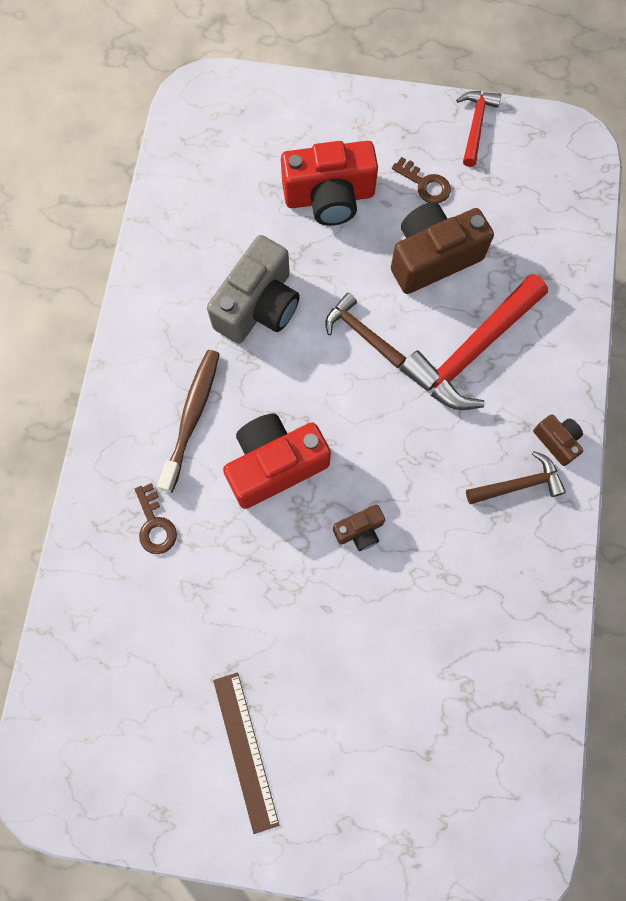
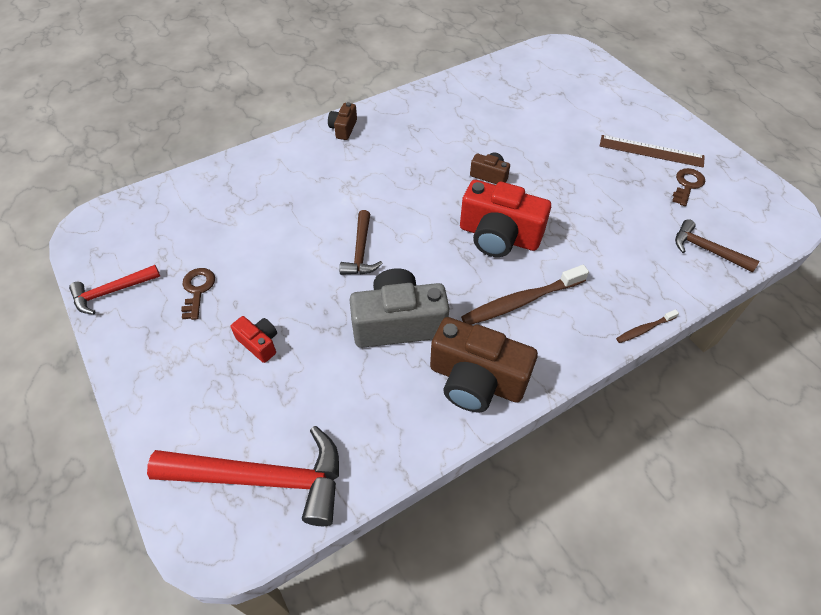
camera: 130 degrees left, 20 degrees down
brown key [135,483,177,554] -> brown key moved to [672,168,705,206]
brown ruler [213,672,279,834] -> brown ruler turned 75 degrees clockwise [600,135,705,167]
red camera [281,141,378,226] -> red camera [231,316,277,363], size x0.49
brown camera [391,202,494,294] -> brown camera moved to [430,317,538,412]
red hammer [400,274,548,410] -> red hammer moved to [147,426,339,526]
brown hammer [466,451,566,504] -> brown hammer moved to [675,219,760,272]
none -> brown toothbrush [616,309,679,343]

